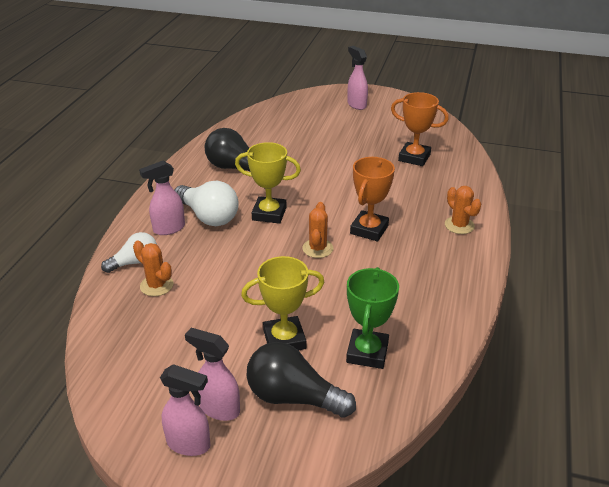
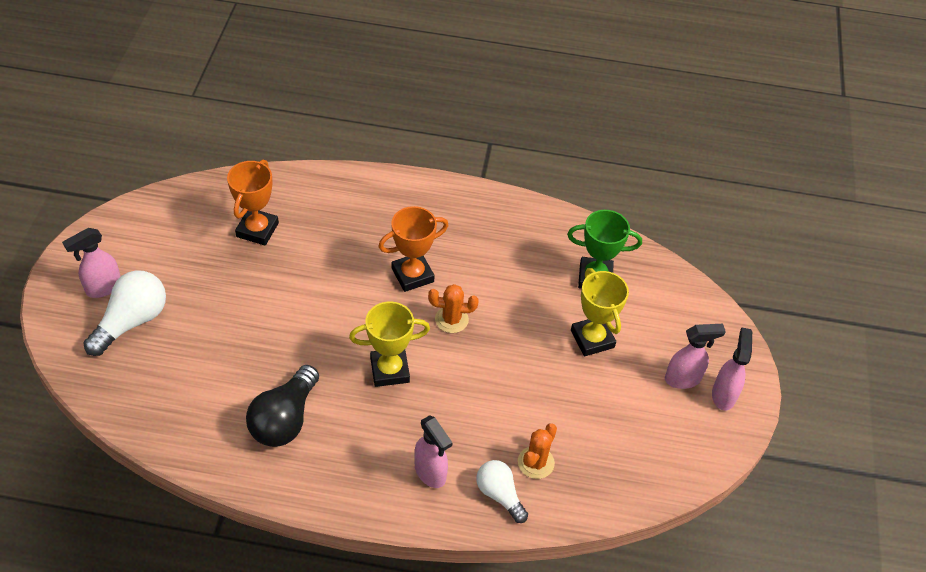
camera: 100 degrees left, 15 degrees up
white light bulb [175,181,239,226] -> white light bulb moved to [83,270,166,356]
pink spray bottle [185,328,240,421] -> pink spray bottle turned 120 degrees counterclockwise [665,324,726,389]
yellow trophy [235,142,301,224] -> yellow trophy turned 75 degrees clockwise [349,301,430,387]
black light bulb [247,342,356,418] -> none
orange trophy [350,157,395,241] -> orange trophy turned 45 degrees counterclockwise [378,206,449,292]
orange cactus [445,186,481,234] -> none

